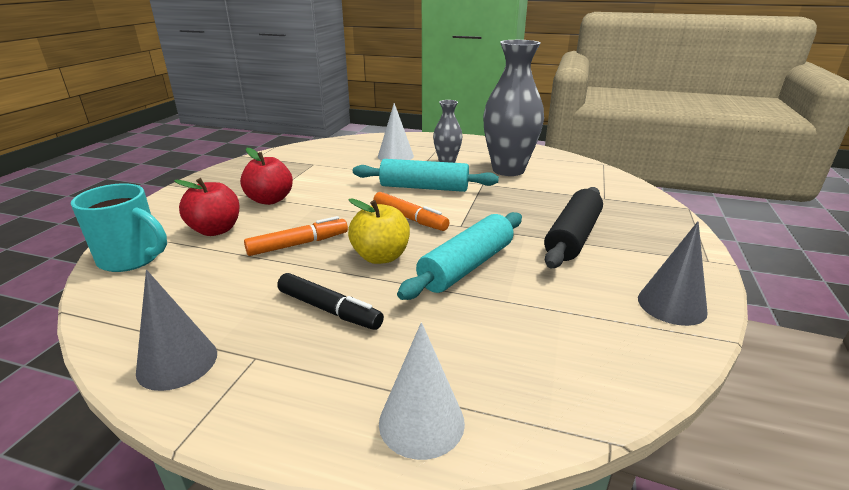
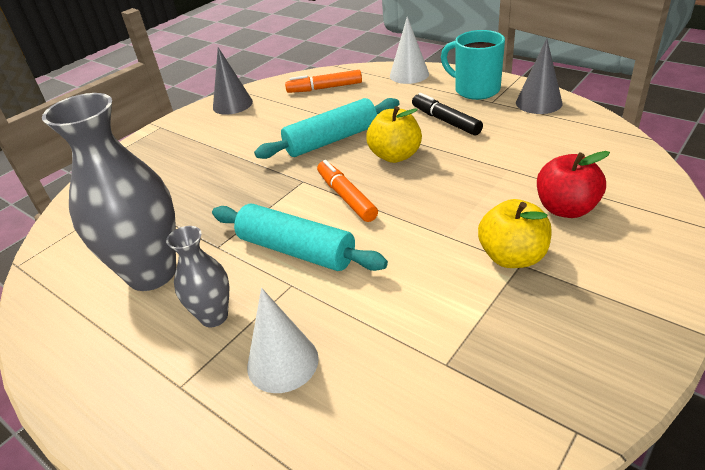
camera: 155 degrees left, 10 degrees up
turquoise mug [71,183,167,272] -> turquoise mug moved to [441,30,505,100]
red apple [240,148,293,205] -> yellow apple [478,199,552,268]
orange marker [244,216,348,256] -> orange marker moved to [285,70,362,93]
black rolling pin [544,187,603,268] -> none

